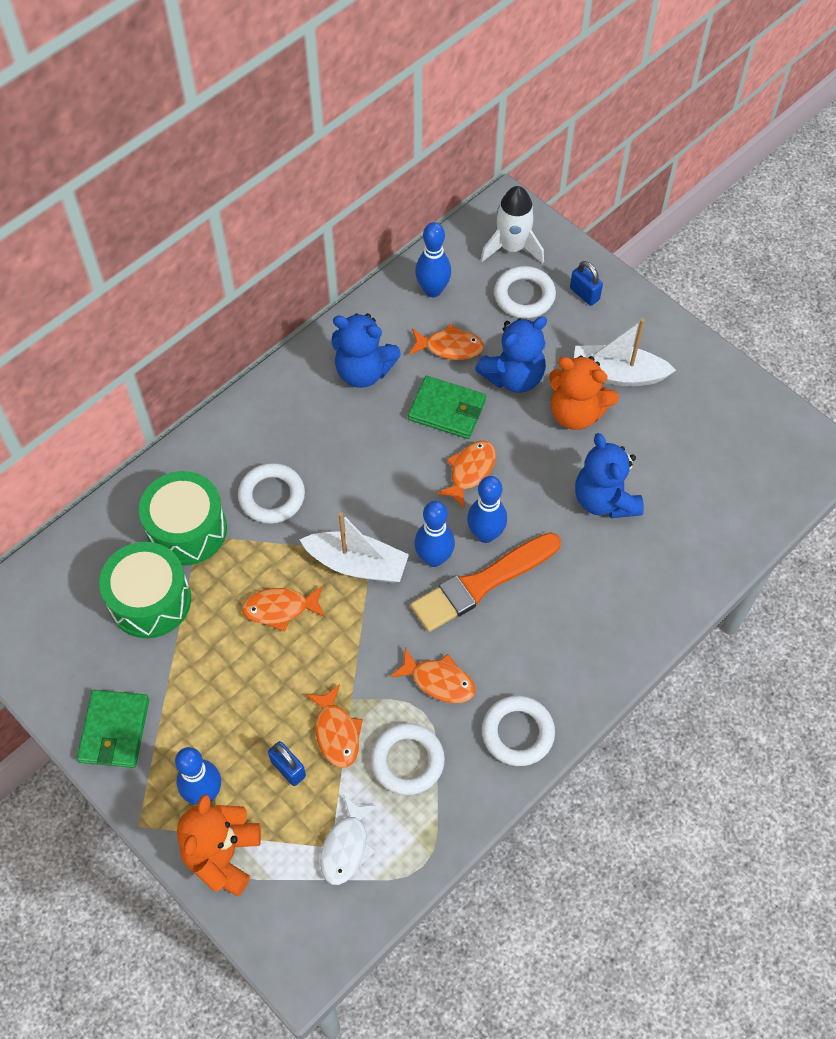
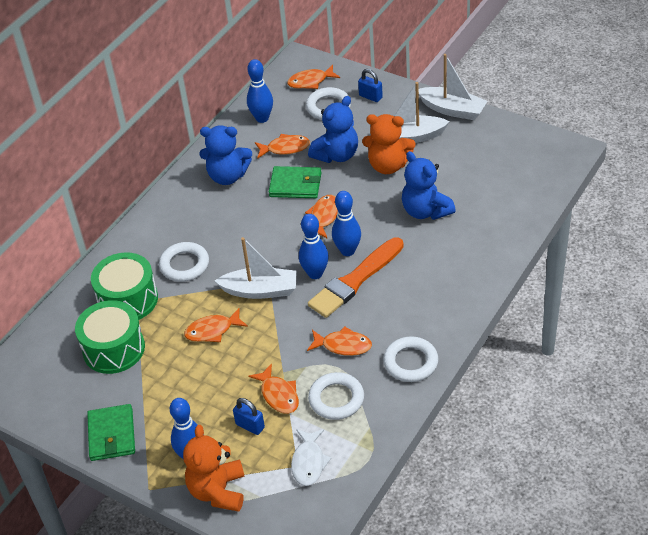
camera: 10 degrees left, 15 degrees down
white rocket [481,186,544,264] -> orange fish [287,65,340,89]
none -> white boat [419,54,487,120]

